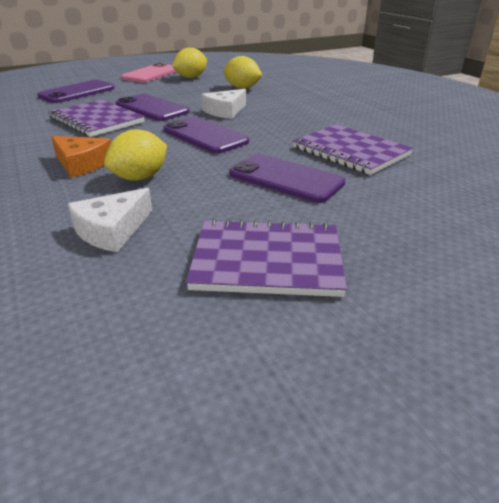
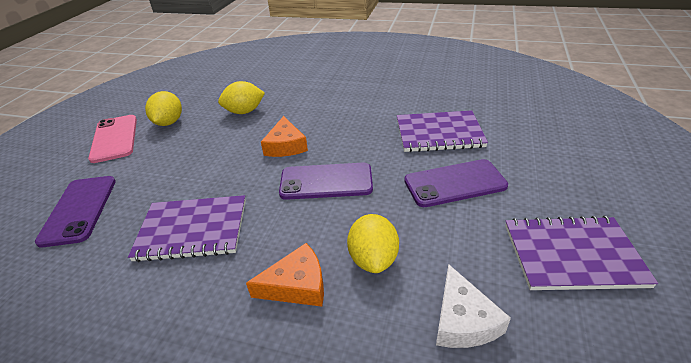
camera: 45 degrees left, 5 degrees up
purple phone [116,94,190,121] -> none
purple notebook [186,219,347,297] -> purple notebook turned 45 degrees clockwise [505,216,658,290]
white cheese [201,89,246,119] -> orange cheese [261,116,308,157]

